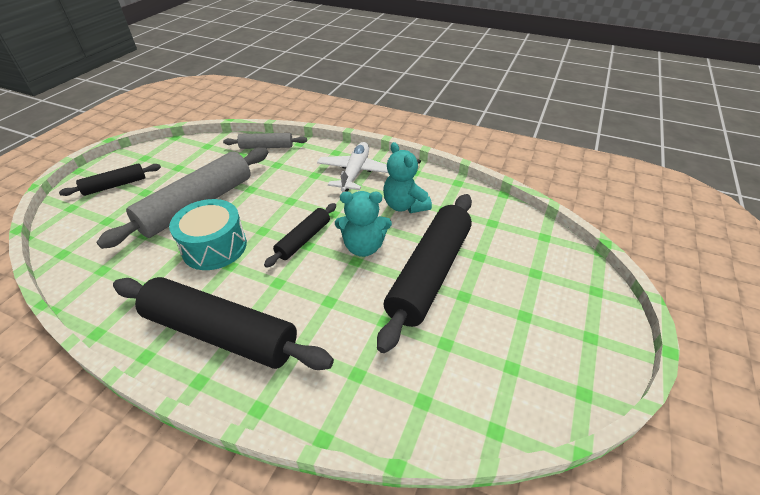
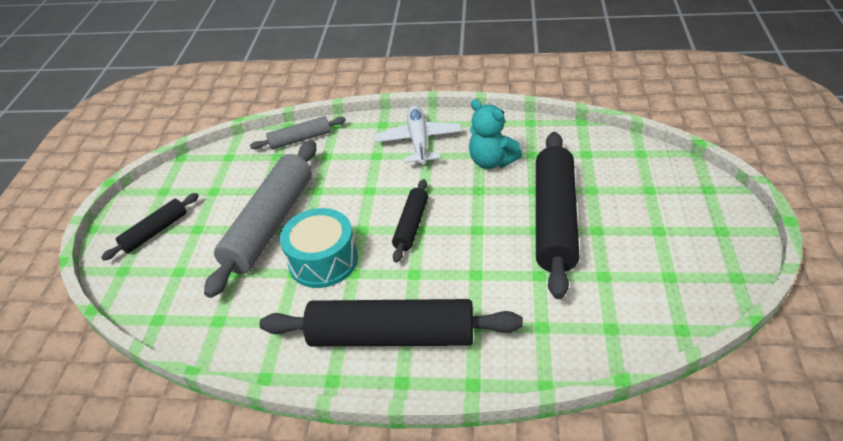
camera: 15 degrees left, 0 degrees up
turquoise teddy bear [335,191,392,257] -> none

